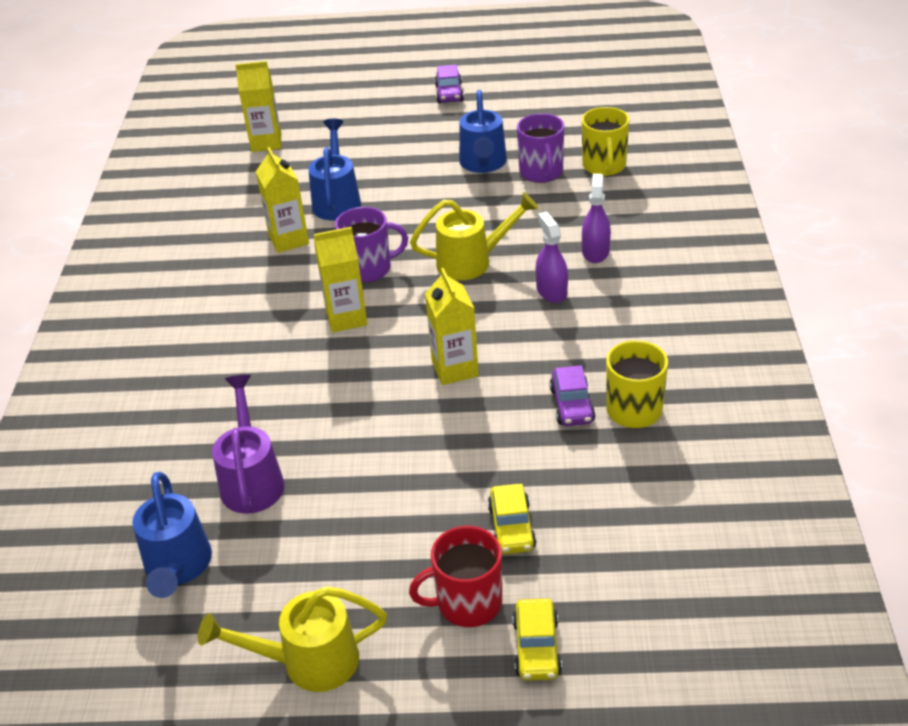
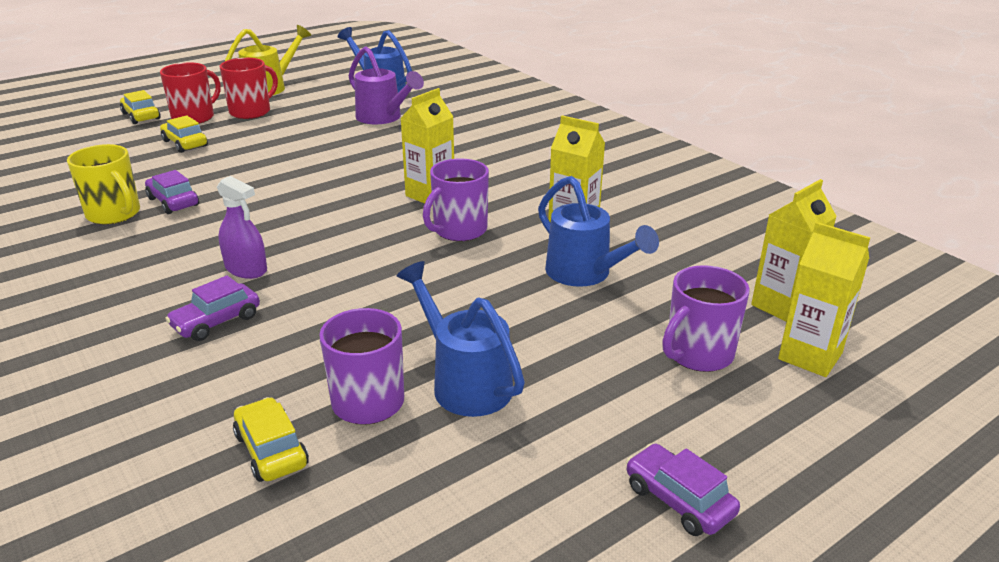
camera: 140 degrees right, 10 degrees down
yellow watering can [410,192,538,280] -> none
yellow carton [425,268,479,385] -> yellow carton moved to [778,222,870,377]
yellow mug [582,107,629,176] -> yellow car [233,397,309,482]
purple spray bottle [582,174,611,263] -> purple car [165,275,260,341]
none -> red mug [220,58,278,119]
none -> purple mug [662,265,750,372]

